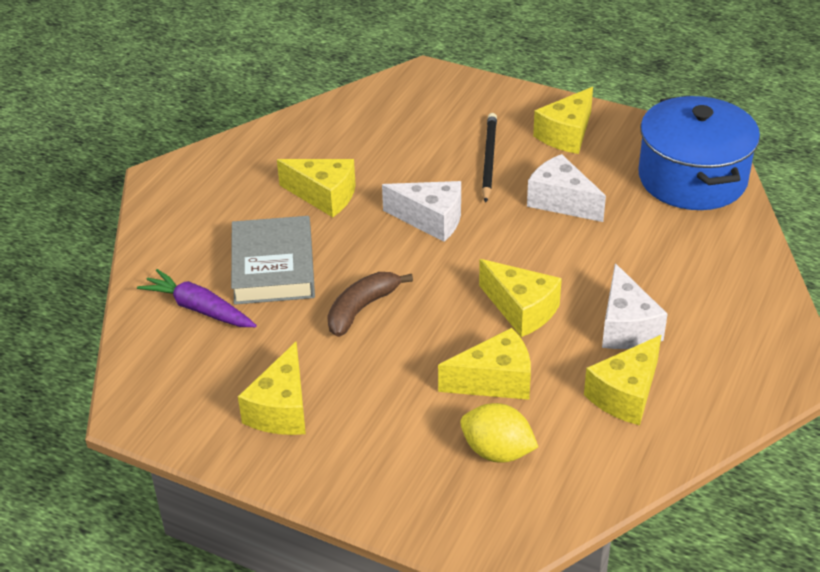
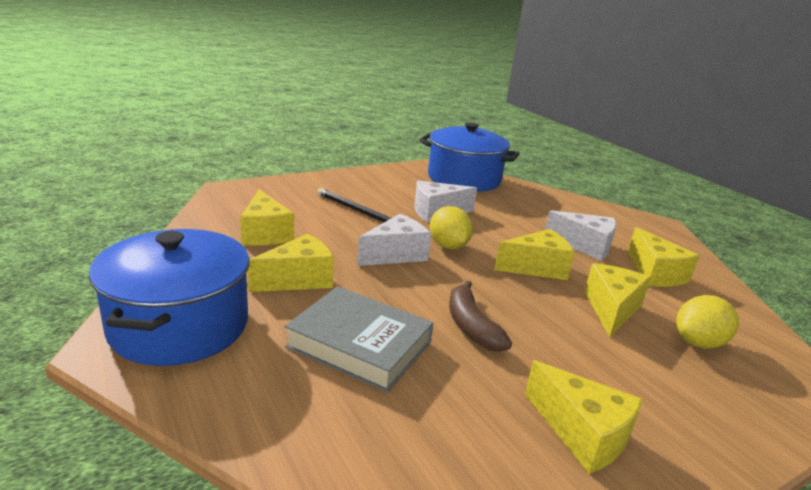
camera: 60 degrees left, 15 degrees down
purple carrot [137,269,257,327] -> none
yellow cheese [533,87,593,154] -> yellow cheese moved to [240,189,294,245]
none -> blue pot [89,229,250,366]
none -> yellow lemon [430,206,473,249]

